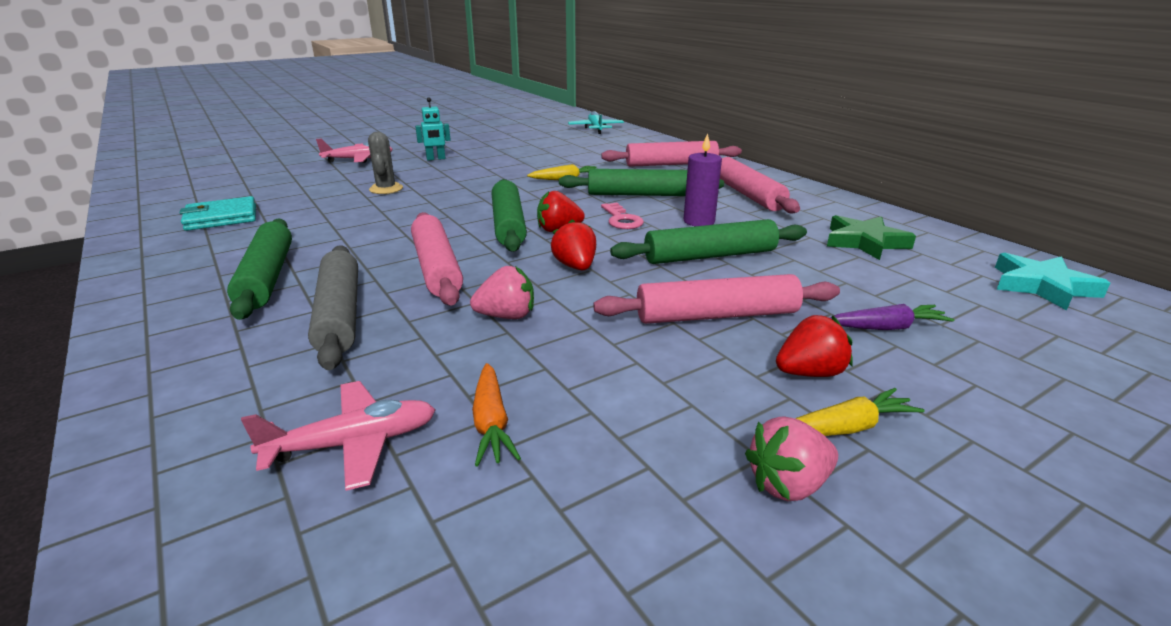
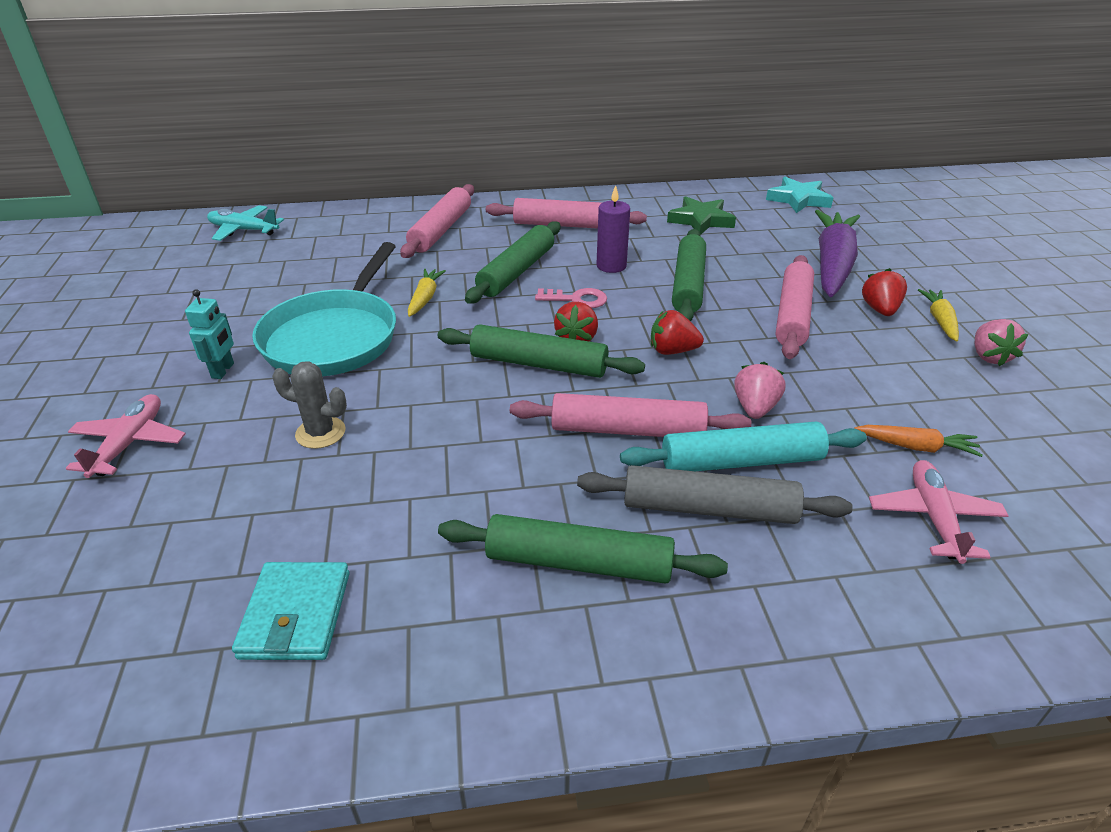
camera: 65 degrees left, 10 degrees up
purple carrot [830,304,954,330] -> purple carrot [815,210,860,297], size x2.12
none -> turquoise pan [252,242,396,376]
none -> turquoise rolling pin [620,422,867,471]

